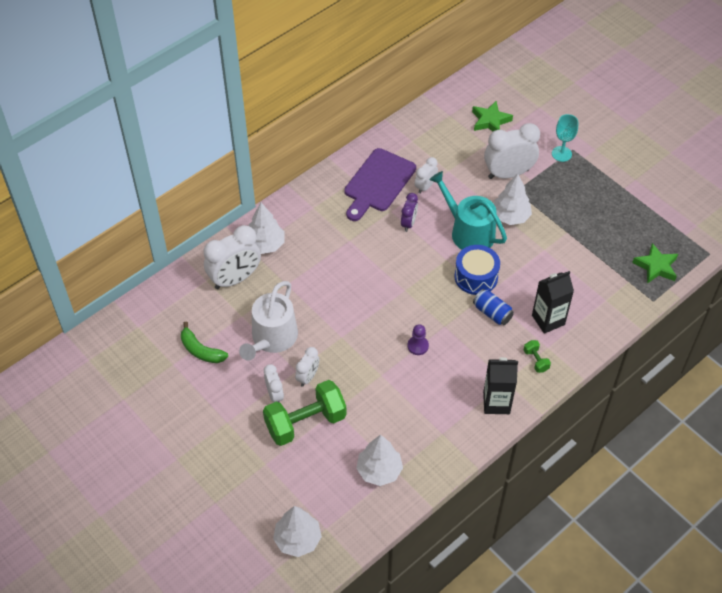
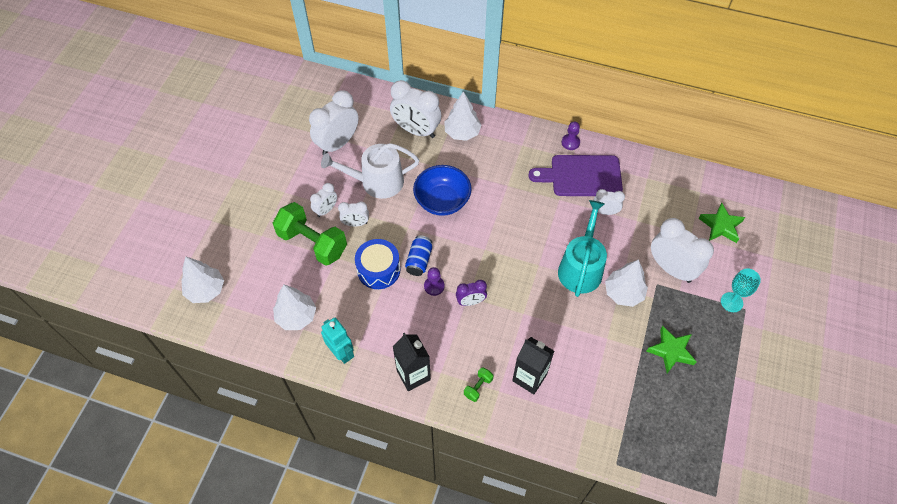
camera: 60 degrees right, 5 degrees up
green banana [181,321,228,363] -> white clock [309,90,359,155]
purple clock [401,193,418,232] -> purple clock moved to [456,280,487,306]
blue drum [454,245,500,295] -> blue drum moved to [355,239,400,289]
blue can [473,289,514,325] -> blue can moved to [405,235,432,276]
green star [632,243,678,283] -> green star moved to [646,326,697,373]
none -> turquoise robot [321,318,354,364]
none -> blue bowl [413,165,472,216]
none -> purple pawn [561,122,580,150]

